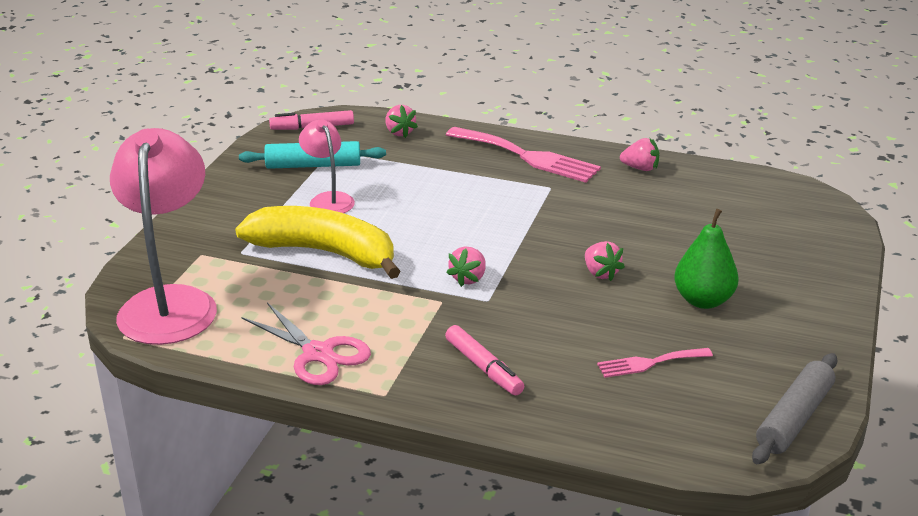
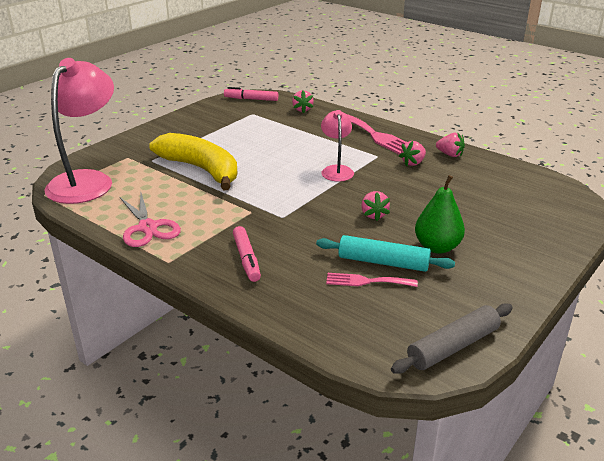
camera: 20 degrees right, 0 degrees up
turquoise rolling pin [239,141,386,169] -> turquoise rolling pin moved to [316,235,455,272]
pink lamp [299,119,355,213] -> pink lamp moved to [321,110,354,182]
pink strawberry [446,247,486,287] -> pink strawberry moved to [399,141,426,166]

